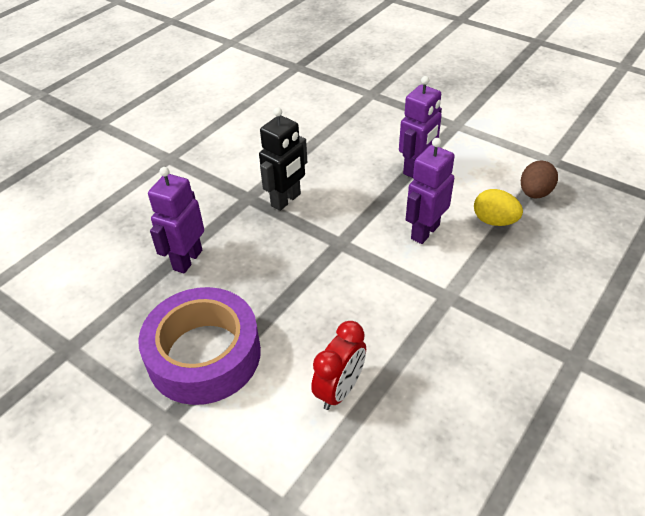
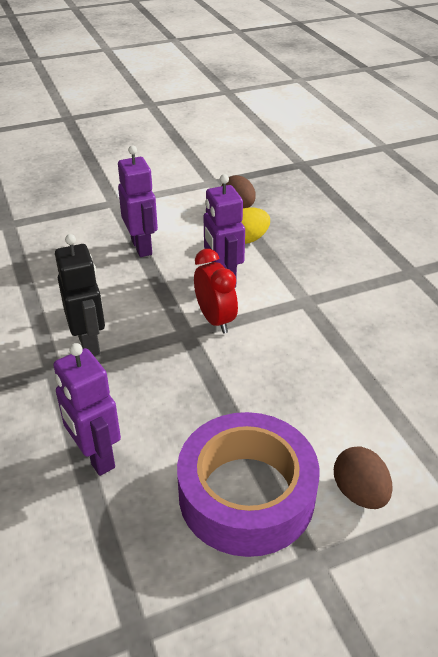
camera: 60 degrees left, 5 degrees down
red clock [311,321,366,410] -> red clock moved to [194,249,238,334]
none -> brown egg [334,447,393,509]

